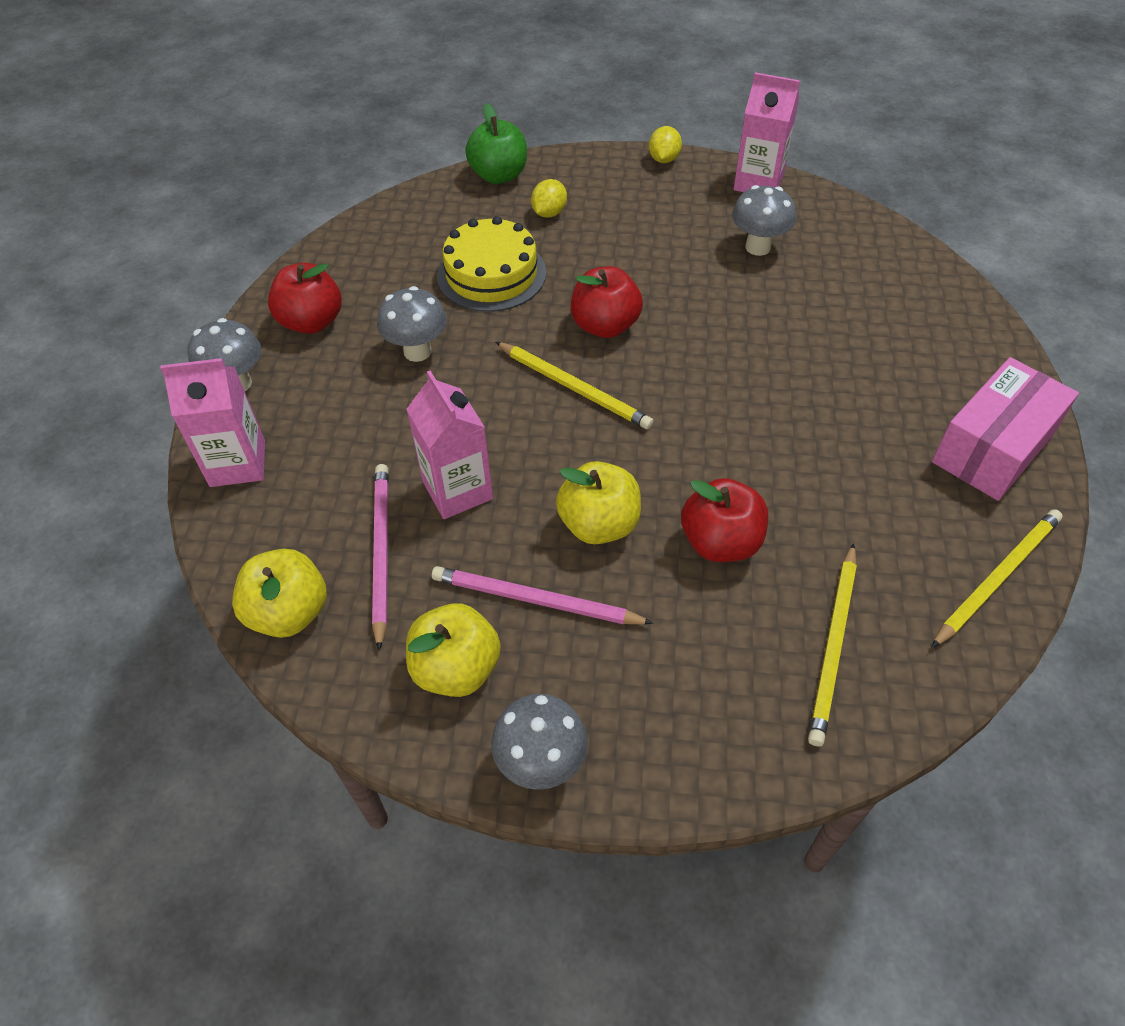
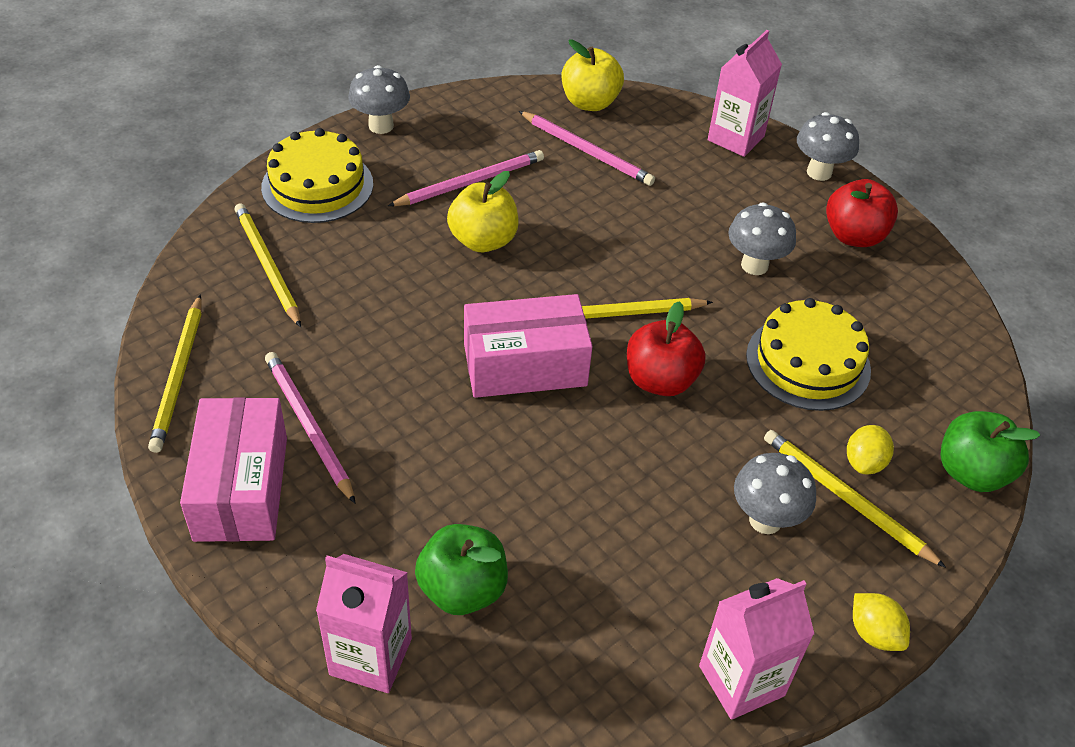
camera: 130 degrees right, 5 degrees down
pink carton [406,371,493,519] -> pink carton moved to [316,554,412,693]
yellow apple [406,603,501,697] -> none
yellow lemon [531,179,567,218] -> yellow lemon turned 45 degrees clockwise [847,425,894,475]
red apple [681,478,768,562] -> none
grey mushroom [732,185,796,256] -> grey mushroom moved to [734,453,816,534]
none -> yellow cake [261,128,373,223]
none -> pink pencil [265,352,356,504]
none -> green apple [415,524,508,615]
none -> pink box [464,294,593,398]
none -> yellow pencil [764,430,946,568]

